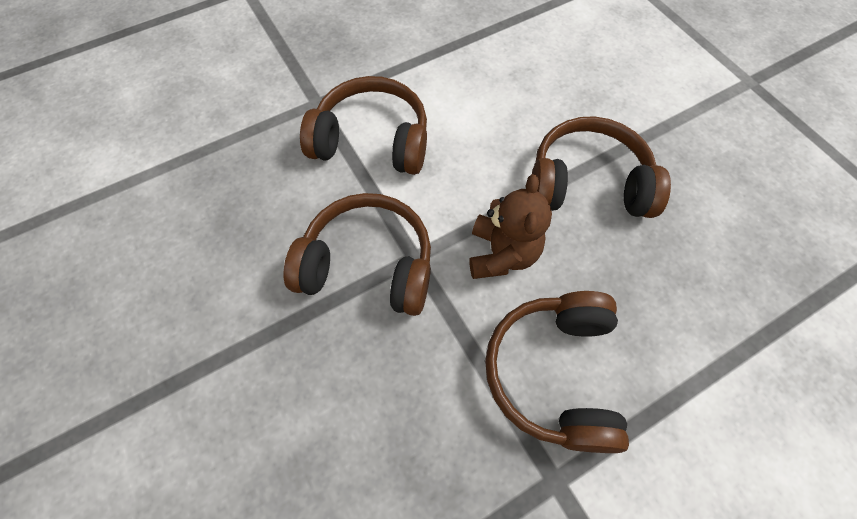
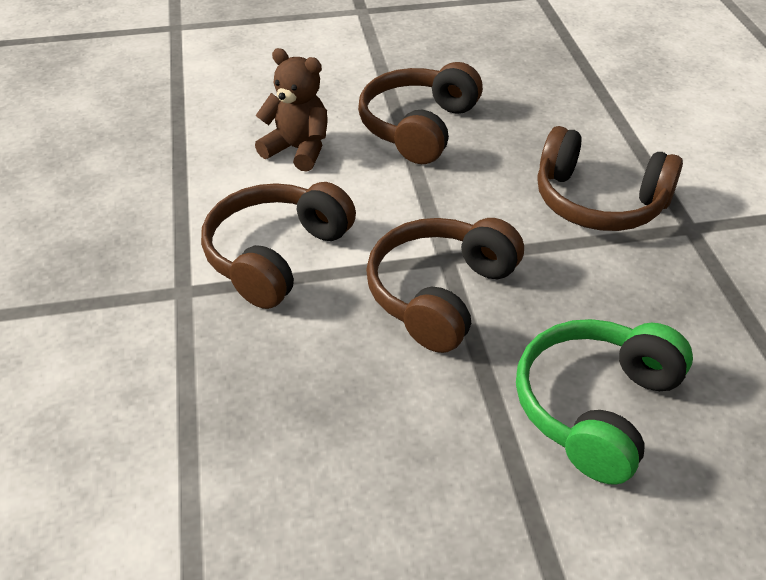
camera: 70 degrees left, 20 degrees down
brown teddy bear [469,174,552,279] -> brown teddy bear moved to [255,48,327,171]
none -> green headphones [516,319,693,485]

